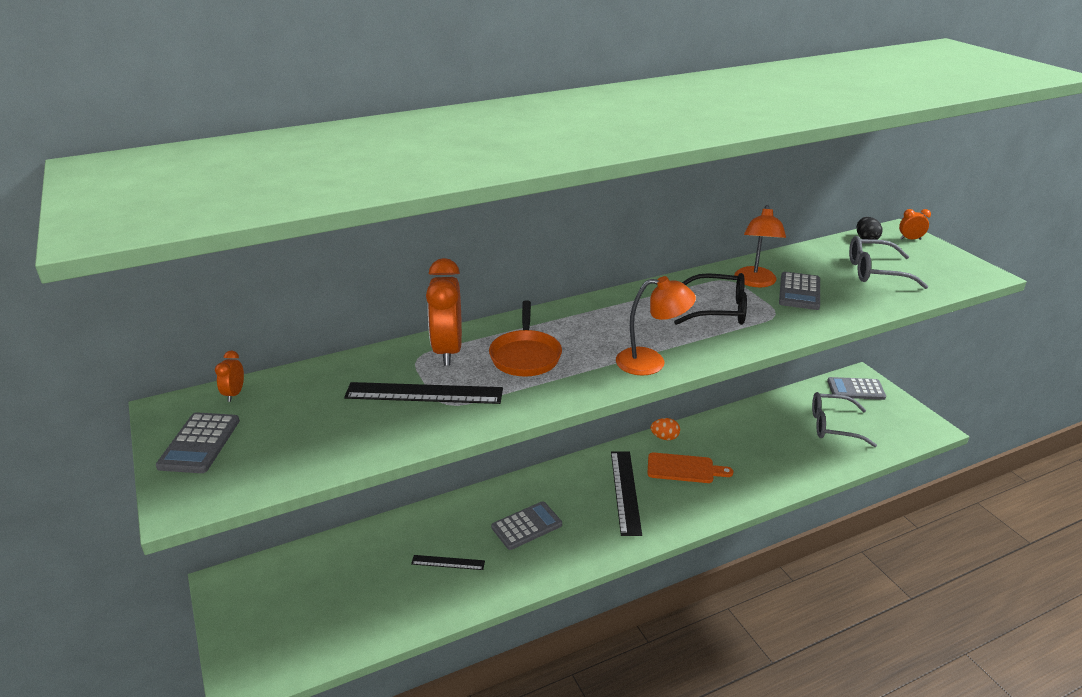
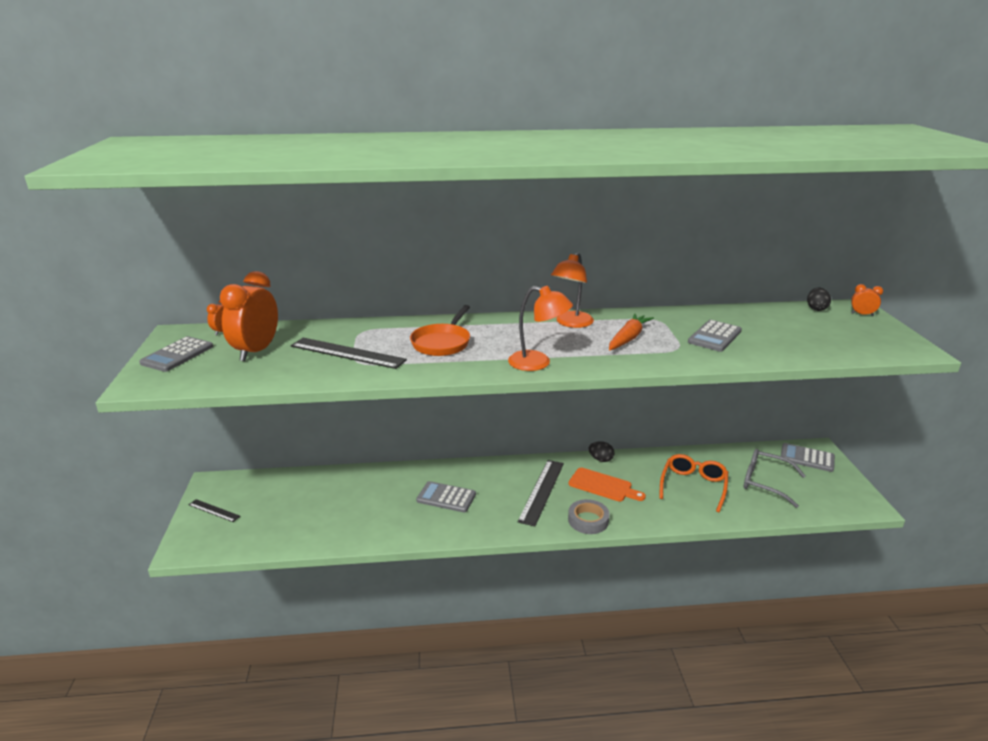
camera: 20 degrees right, 5 degrees down
black ruler [411,555,485,570] -> black ruler moved to [189,499,240,522]
orange clock [426,258,462,366] -> orange clock moved to [220,271,278,361]
grey calculator [491,501,562,550] -> grey calculator turned 150 degrees counterclockwise [416,481,476,513]
orange egg [651,418,680,440] -> black egg [588,441,615,462]
black glasses [674,273,747,325] -> orange carrot [609,313,654,350]
orange lamp [734,205,786,287] -> orange lamp moved to [551,252,594,328]
grey glasses [849,236,928,289] -> none
none -> grey tape [568,499,610,534]
none -> orange glasses [659,454,728,513]

